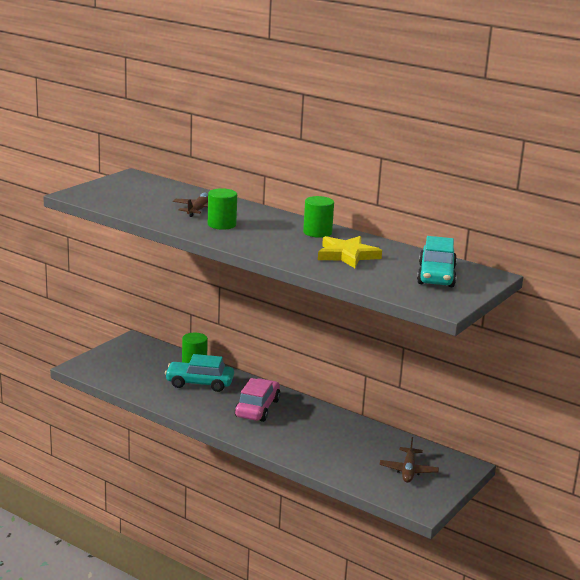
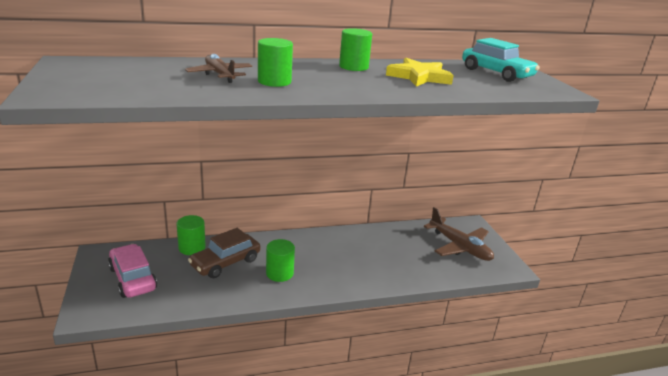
camera: 50 degrees left, 5 degrees up
turquoise car [165,354,234,392] -> brown car [188,228,260,278]
pink car [235,378,280,422] -> pink car moved to [108,244,157,298]
brown plane [379,437,439,483] -> brown plane [424,207,494,261], size x1.51
none -> green cylinder [266,239,295,282]

